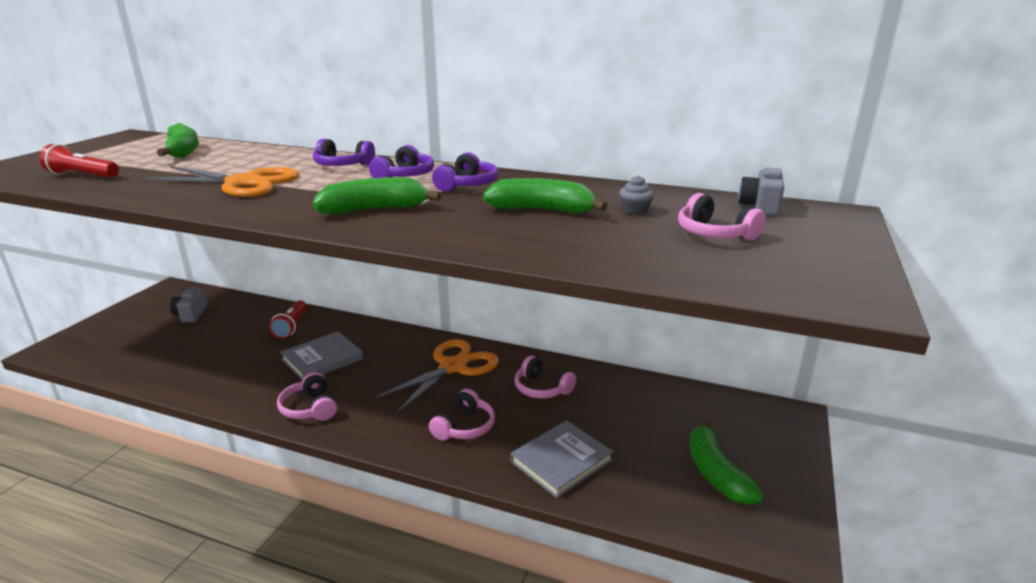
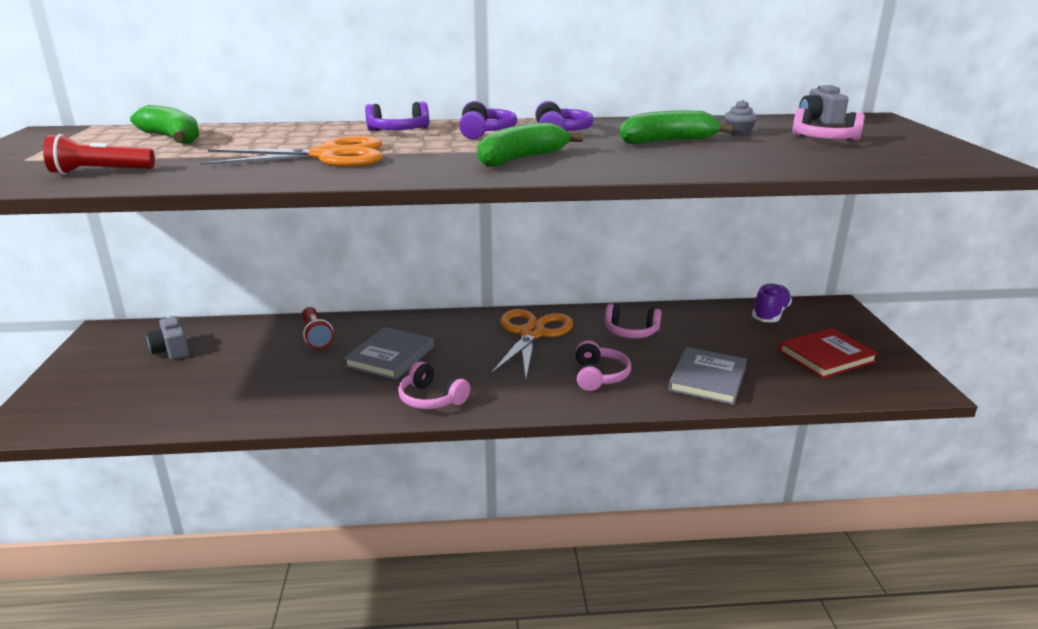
camera: 25 degrees left, 0 degrees up
green banana [690,418,764,505] -> red book [779,328,879,378]
none -> purple shoe [752,283,792,322]

